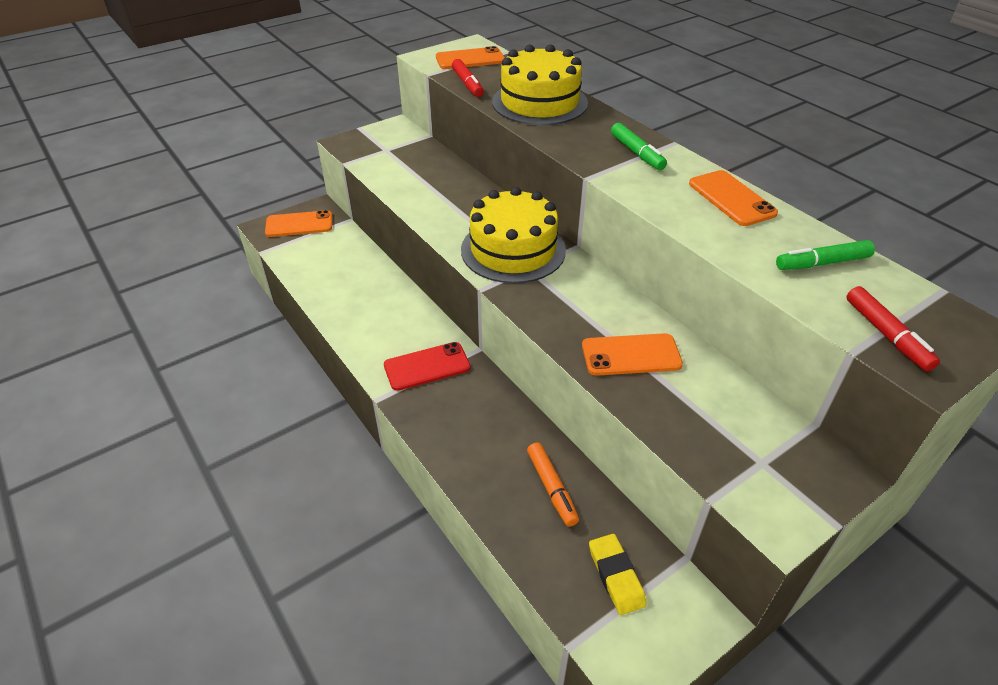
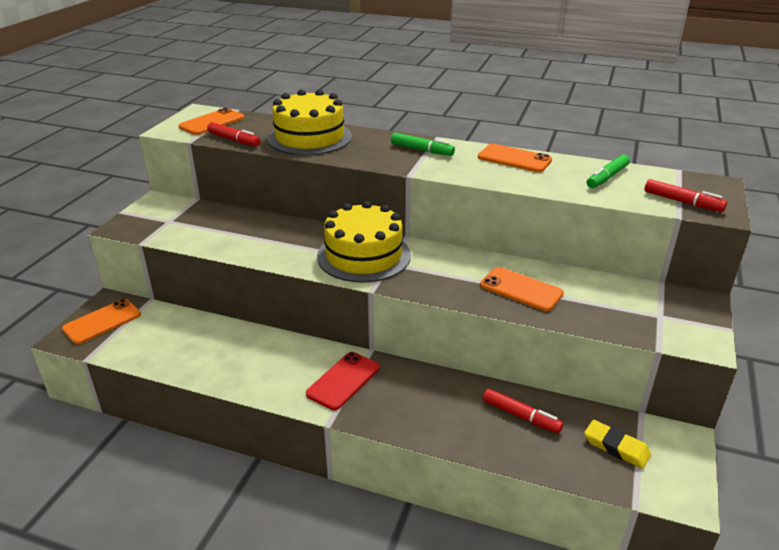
camera: 35 degrees left, 10 degrees down
orange marker [527,443,579,527] -> red marker [483,389,563,433]
orange phone [582,333,683,376] -> orange phone turned 75 degrees clockwise [480,267,564,311]

